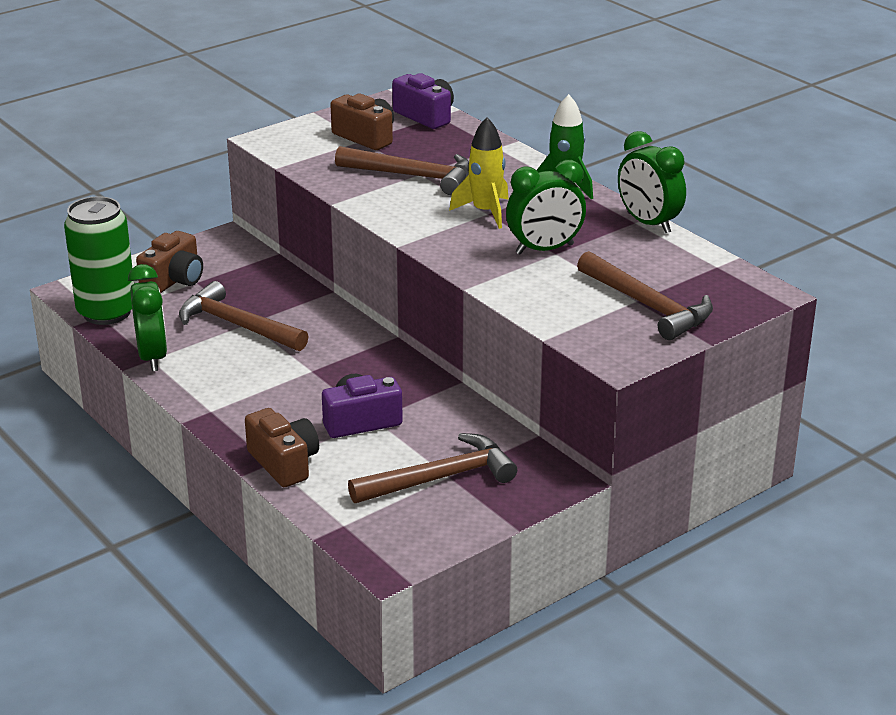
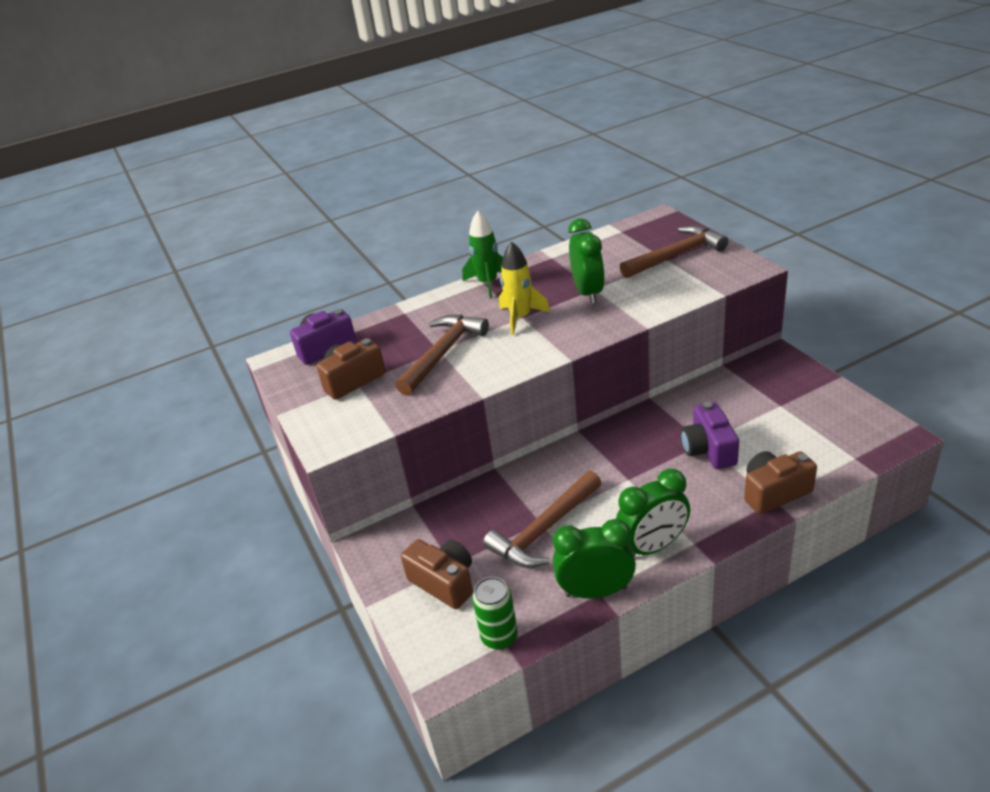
camera: 75 degrees left, 5 degrees up
green can [64,196,134,325] -> green can [472,577,518,650], size x0.57
brown hammer [348,433,517,503] -> none
green clock [618,131,686,233] -> green clock moved to [616,469,690,556]

